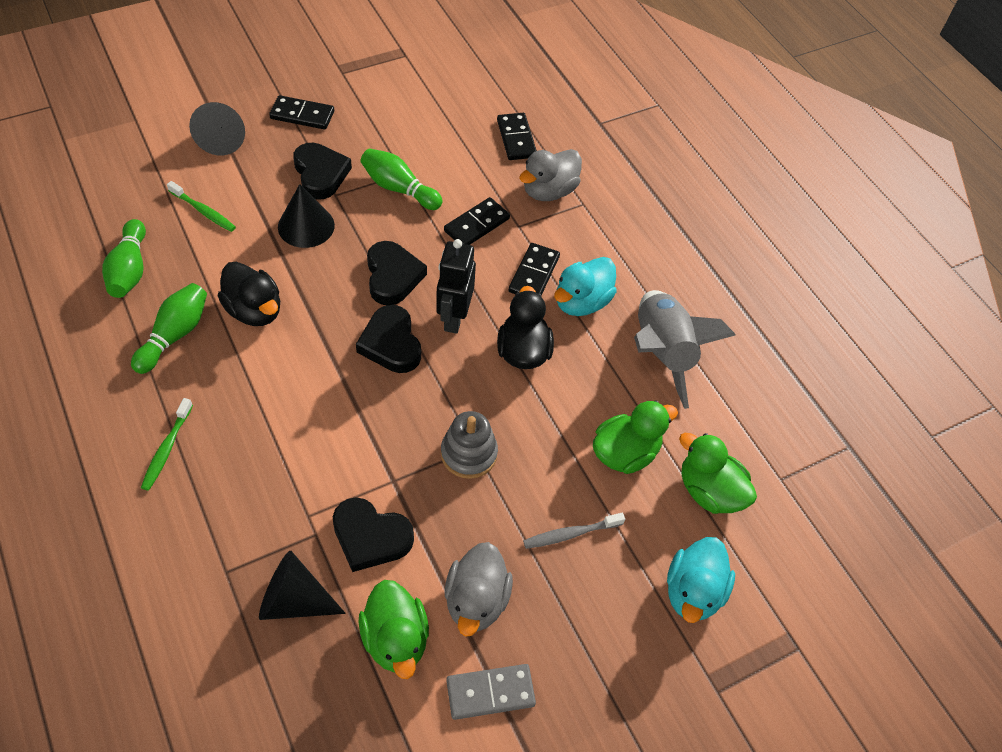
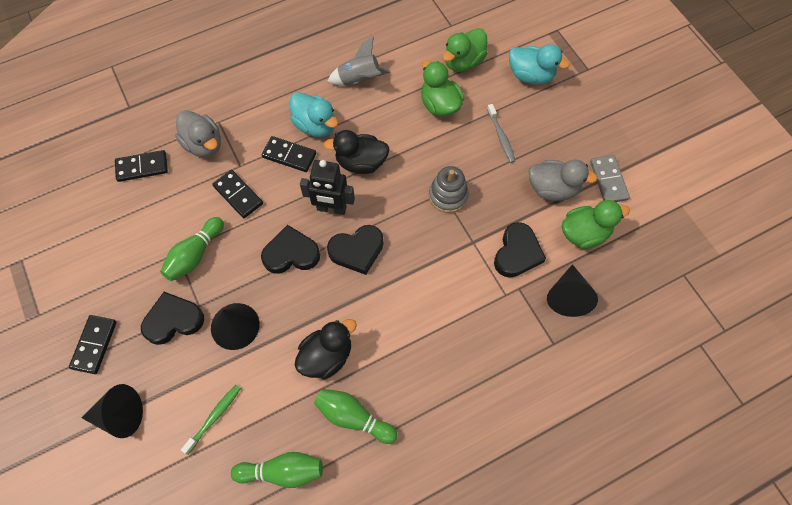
camera: 85 degrees left, 10 degrees up
green toothbrush [141,398,193,491] -> none
grey rocket [634,290,735,409] -> grey rocket [327,36,391,85], size x0.66

